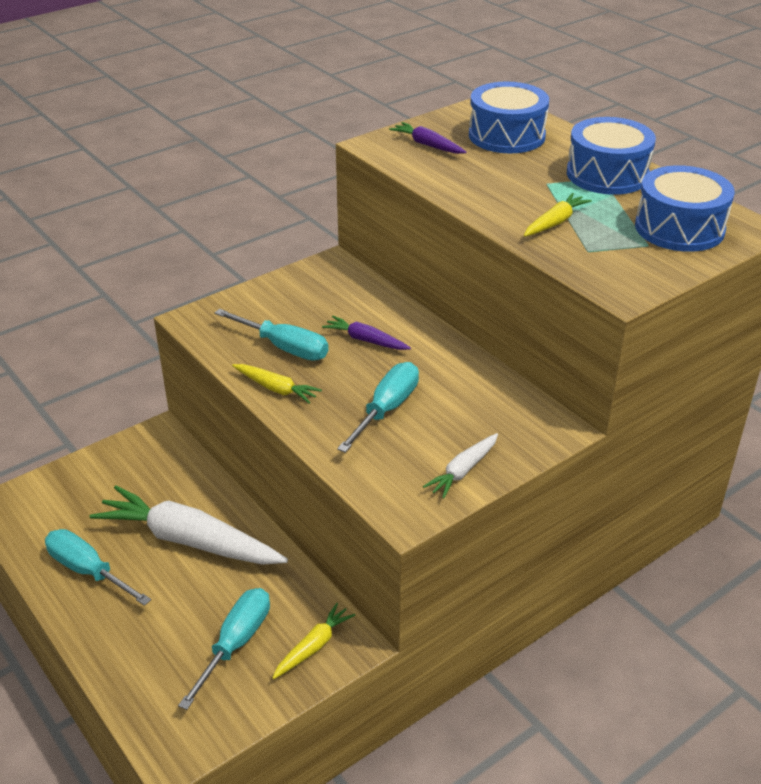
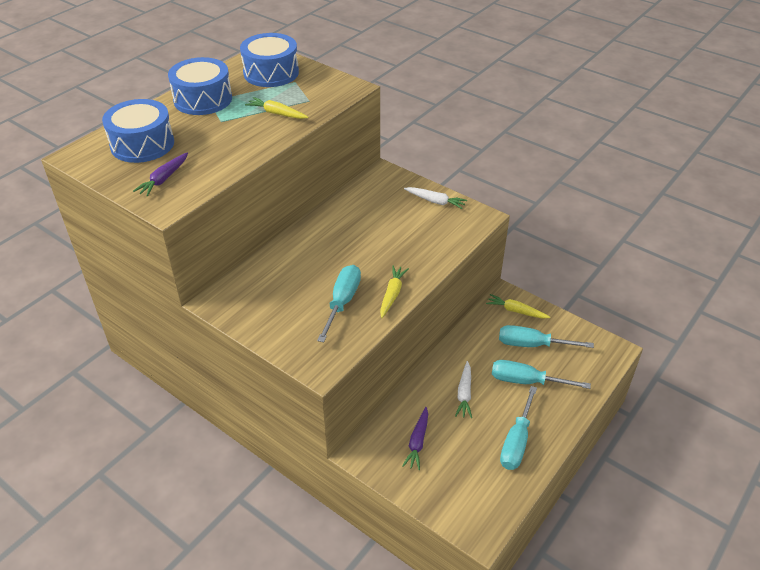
camera: 105 degrees left, 5 degrees up
white carrot [90,486,288,565] -> white carrot [455,361,472,418], size x0.47
purple carrot [322,316,411,350] -> purple carrot moved to [402,407,428,470]
turquoise screwdriver [337,362,419,453] -> turquoise screwdriver moved to [492,360,591,389]

